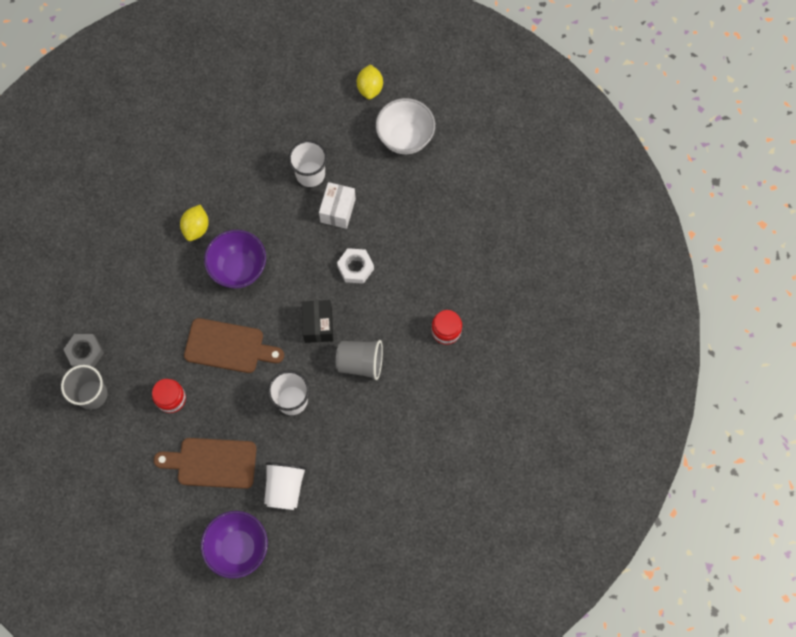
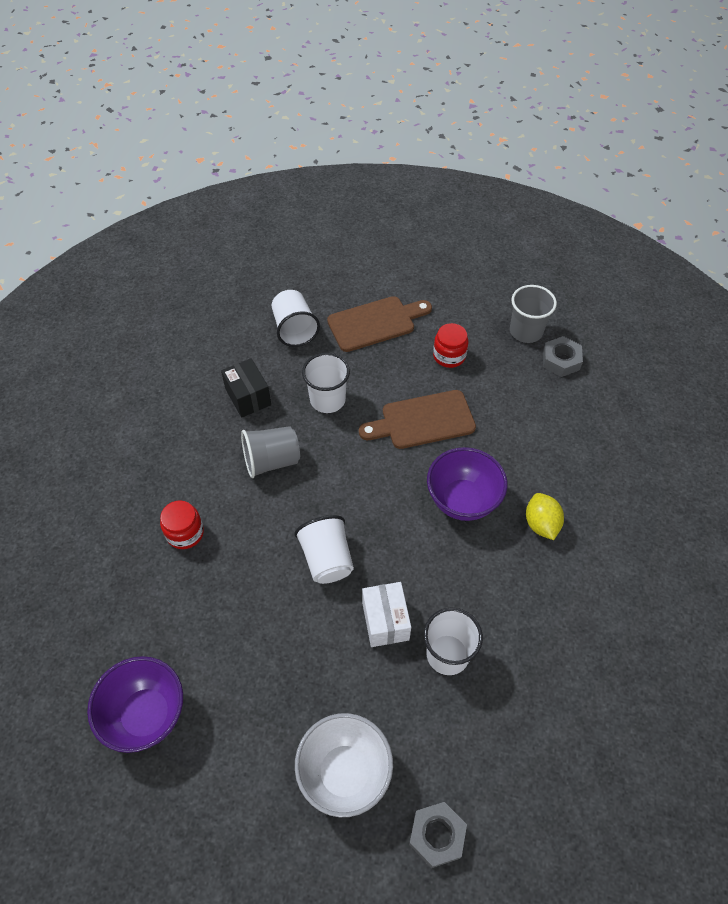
camera: 155 degrees right, 15 degrees down
purple bowl [201,511,268,579] -> purple bowl moved to [87,656,183,753]
black box [302,300,333,343] -> black box moved to [221,358,271,418]
white nut [337,248,374,284] -> white cup [294,515,354,584]
yellow lemon [357,64,383,99] -> grey nut [409,802,467,868]

